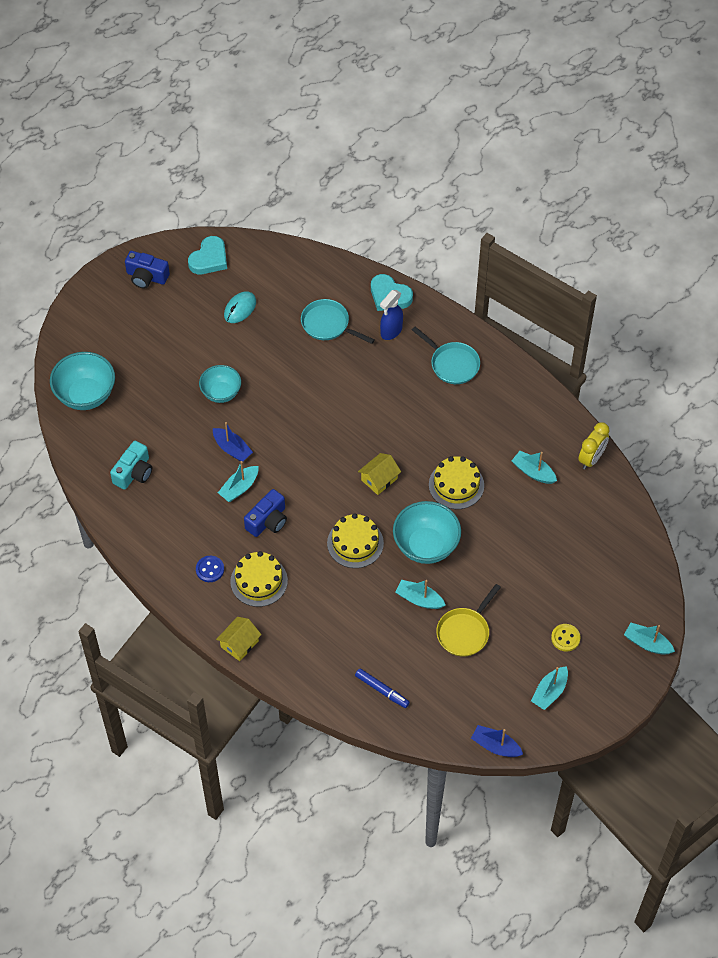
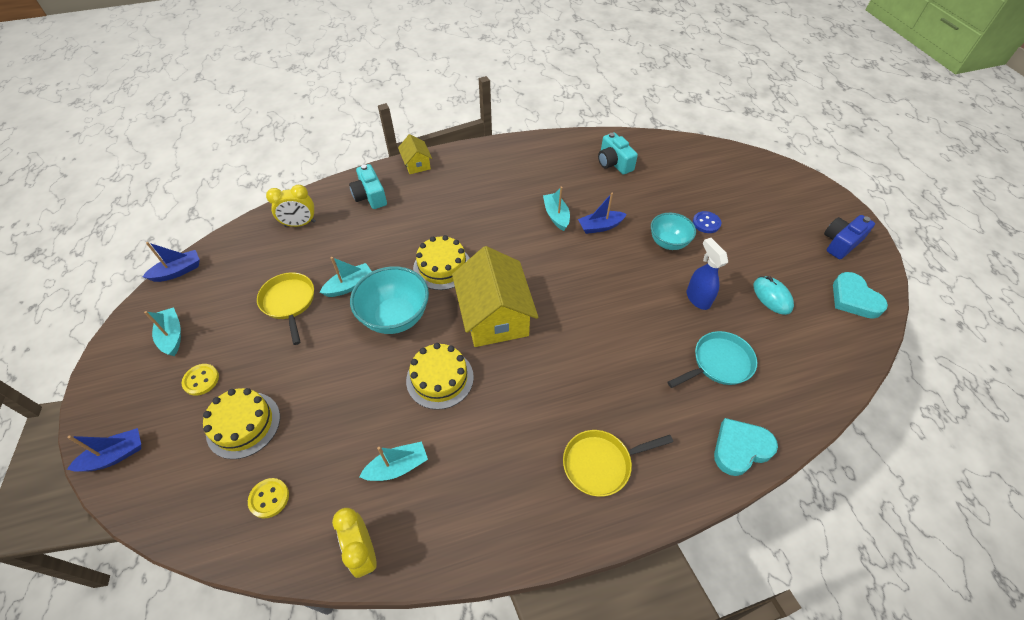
camera: 120 degrees right, 5 degrees down
turquoise bowl [50,352,115,410] -> none
blue button [196,556,224,582] -> blue button moved to [693,211,721,233]
yellow cake [230,551,288,607] -> yellow cake moved to [203,388,280,459]
blue camera [244,489,287,537] -> none
blue marker [355,668,410,708] -> yellow clock [266,185,316,227]
yellow house [358,453,401,495] -> yellow house [452,246,538,347], size x2.02
blue spray bottle [380,290,403,340] -> blue spray bottle moved to [687,238,728,310]
turquoise pan [412,326,480,384] -> yellow pan [563,430,673,497]
turquoise boat [624,623,675,655] -> blue boat [67,428,141,471]
none -> yellow button [248,478,289,518]
none -> turquoise camera [349,164,387,209]

